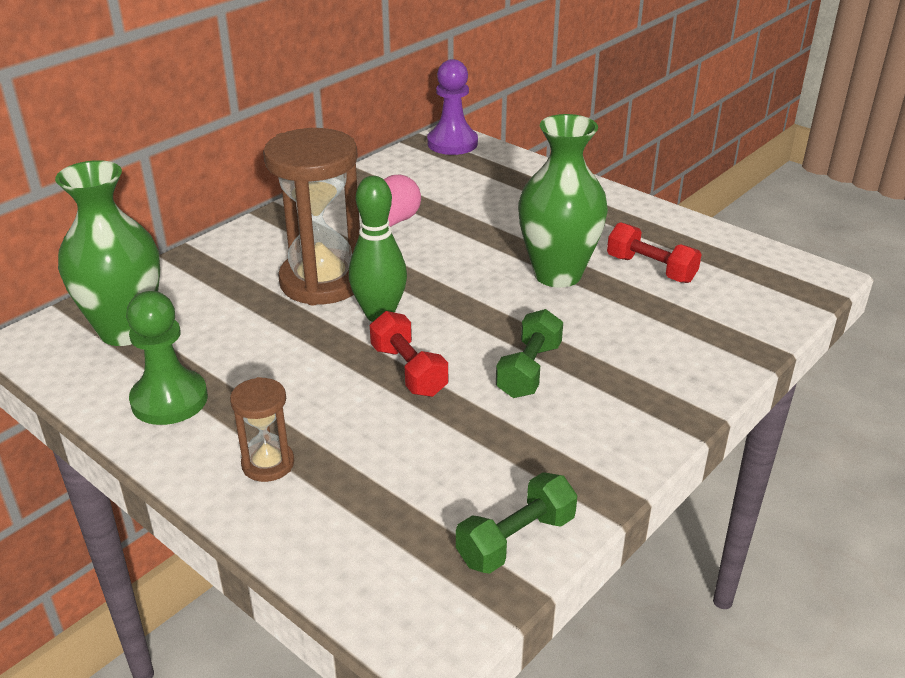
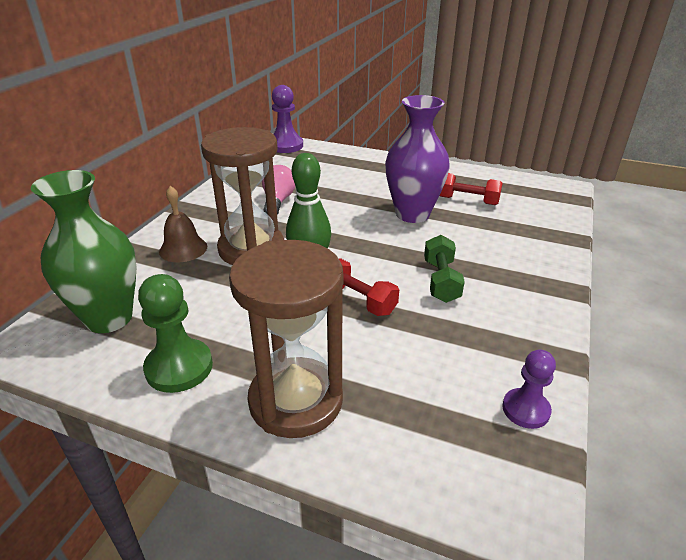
camera: 20 degrees left, 0 degrees up
brown hourglass [230,377,294,482] -> brown hourglass [229,240,343,438], size x2.07
green dumbbell [456,472,578,574] -> purple pawn [502,350,556,429]
green vase [518,114,608,288] -> purple vase [385,95,450,223]
none -> brown bell [159,186,207,262]

